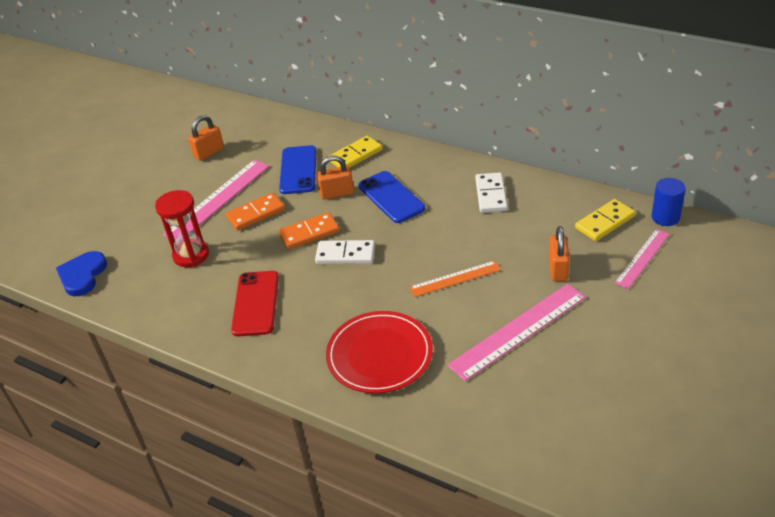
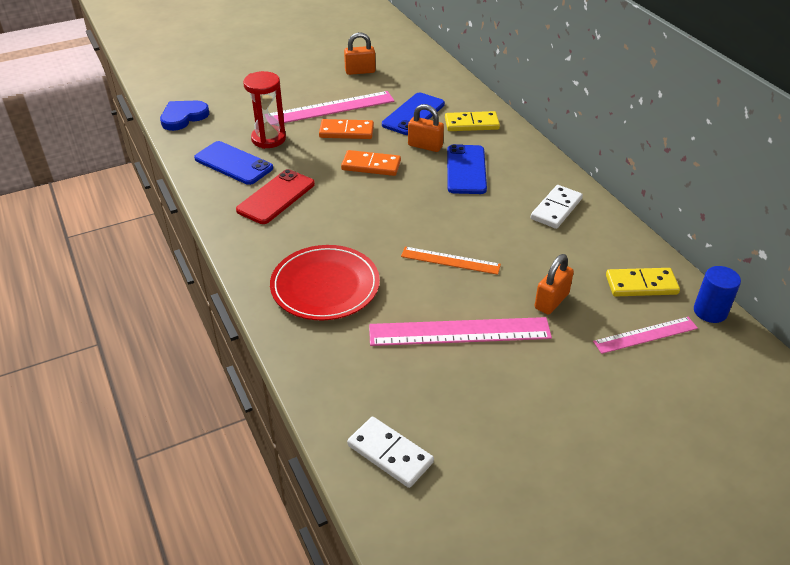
camera: 30 degrees right, 0 degrees up
white domino [315,240,375,264] -> white domino moved to [347,417,434,488]
none -> blue phone [194,141,273,185]

